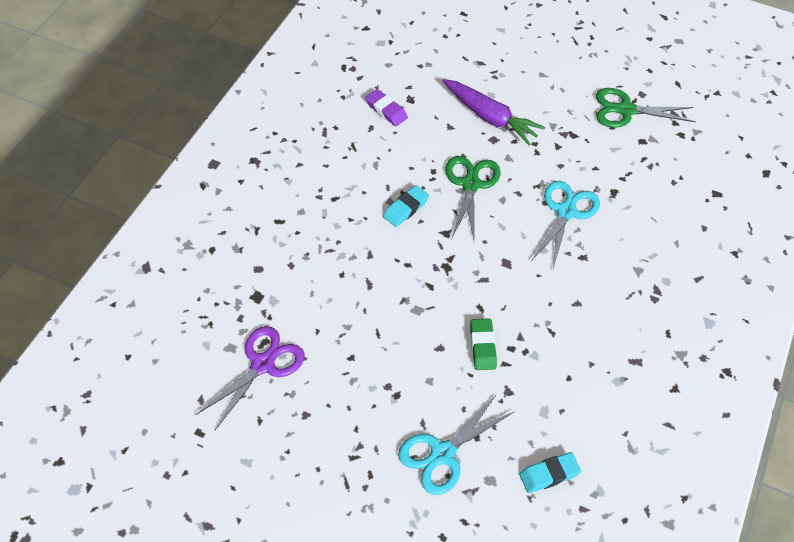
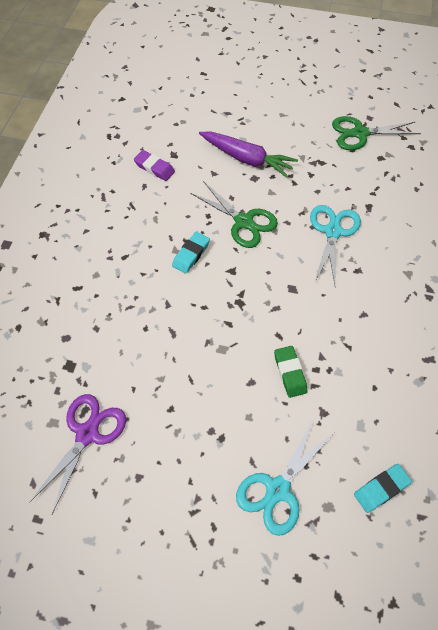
camera: 10 degrees left, 5 degrees up
green scissors [445,156,501,240] -> green scissors turned 135 degrees clockwise [190,181,278,248]

